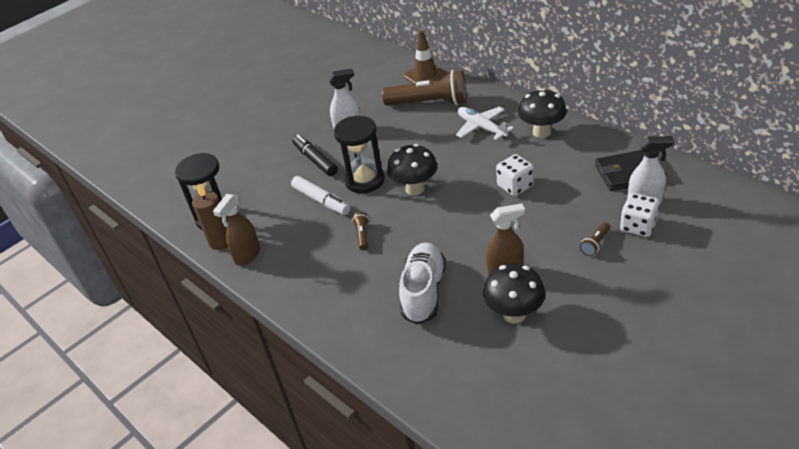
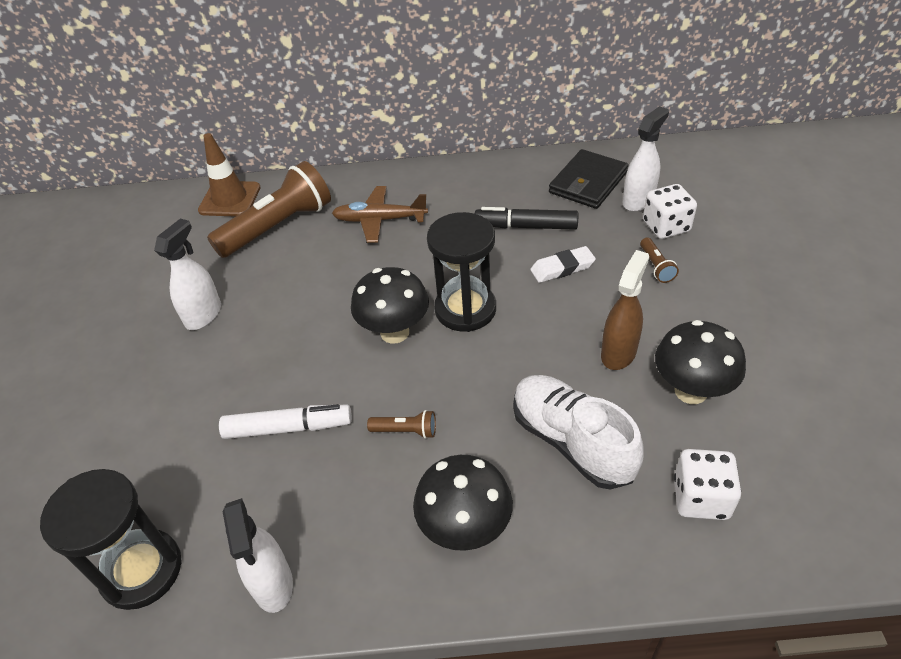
camera: 50 degrees left, 5 degrees up
brown candle [192,183,228,250] -> none
brown spray bottle [213,194,260,266] -> white spray bottle [223,498,293,613]
black marker [292,135,338,176] -> black marker moved to [475,207,578,230]
black hourglass [334,116,385,193] -> black hourglass moved to [427,212,496,332]
brown flashlight [352,212,369,250] -> brown flashlight turned 150 degrees clockwise [367,410,436,439]
white plane [456,107,514,140] -> brown plane [332,186,428,243]
white dice [496,154,534,196] -> white dice moved to [674,449,741,520]
black mushroom [518,88,567,138] -> black mushroom moved to [413,455,513,551]
none -> white eraser [530,246,596,283]

